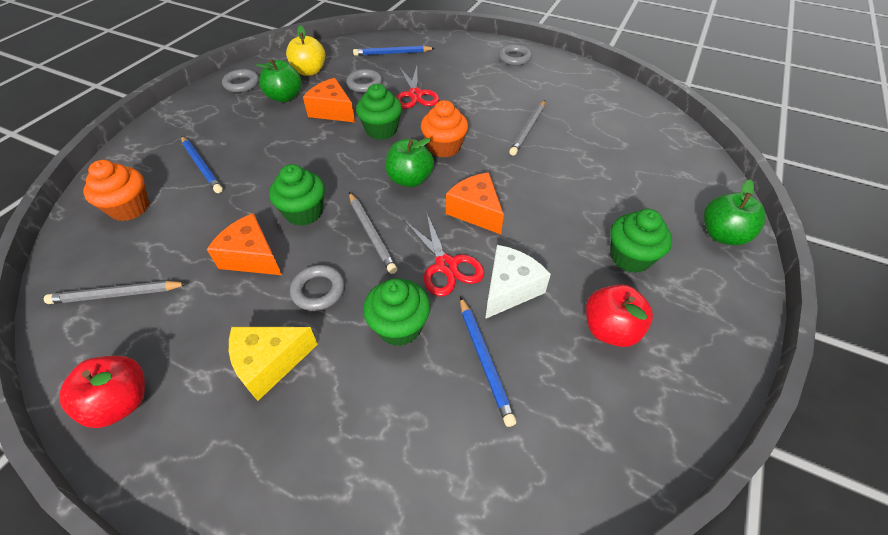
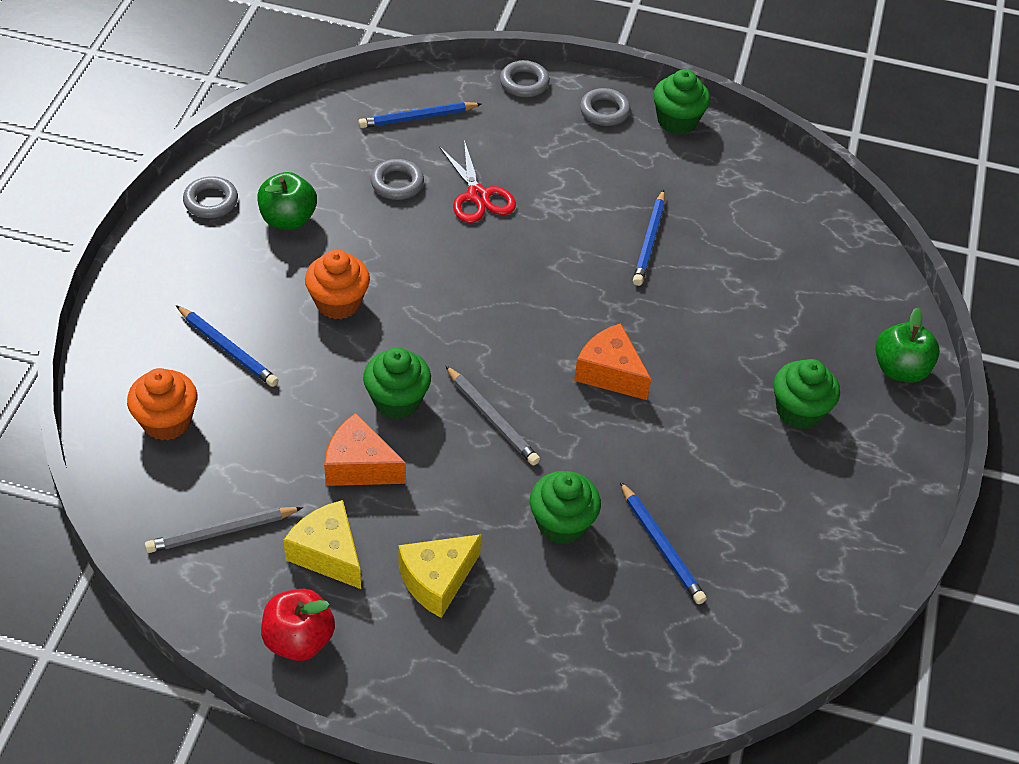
camera: 15 degrees left, 0 degrees up
yellow apple [286,25,325,76] -> none
grey ring [290,265,345,311] -> grey ring moved to [500,60,550,97]
orange cheese [303,78,355,122] -> none
green cupcake [356,84,402,140] -> green cupcake moved to [653,69,710,134]
green apple [385,138,434,187] -> none
red scissors [404,212,484,296] -> none
orange cupcake [421,100,468,157] -> orange cupcake moved to [305,250,370,319]
white cheese [485,245,551,319] -> none
grey pencil [509,100,545,156] -> blue pencil [633,190,665,286]
red apple [586,284,653,347] -> none
none -> yellow cheese [283,500,361,589]

